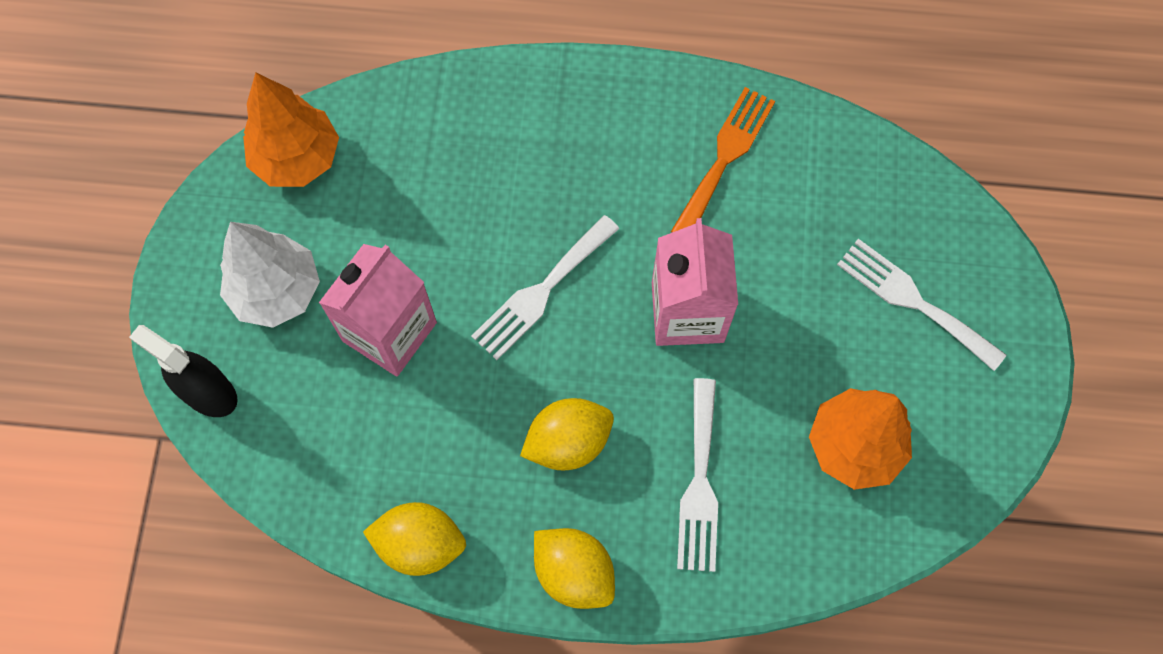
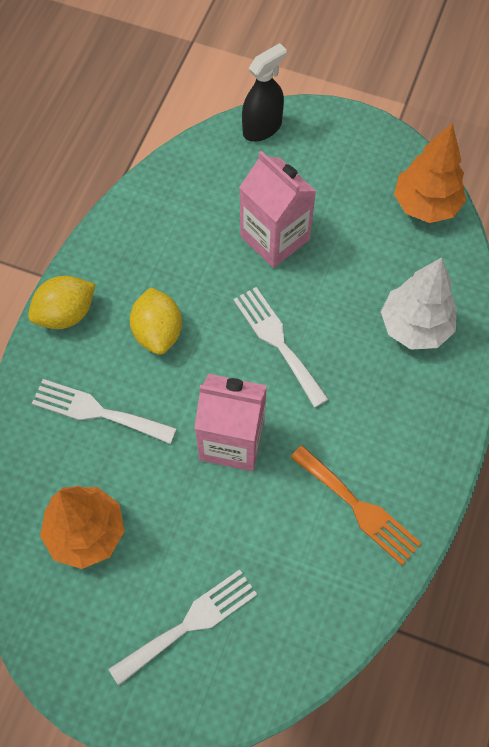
camera: 105 degrees right, 5 degrees down
white tree [220,222,320,328] -> white tree moved to [381,257,456,350]
yellow lemon [363,502,466,576] -> none

